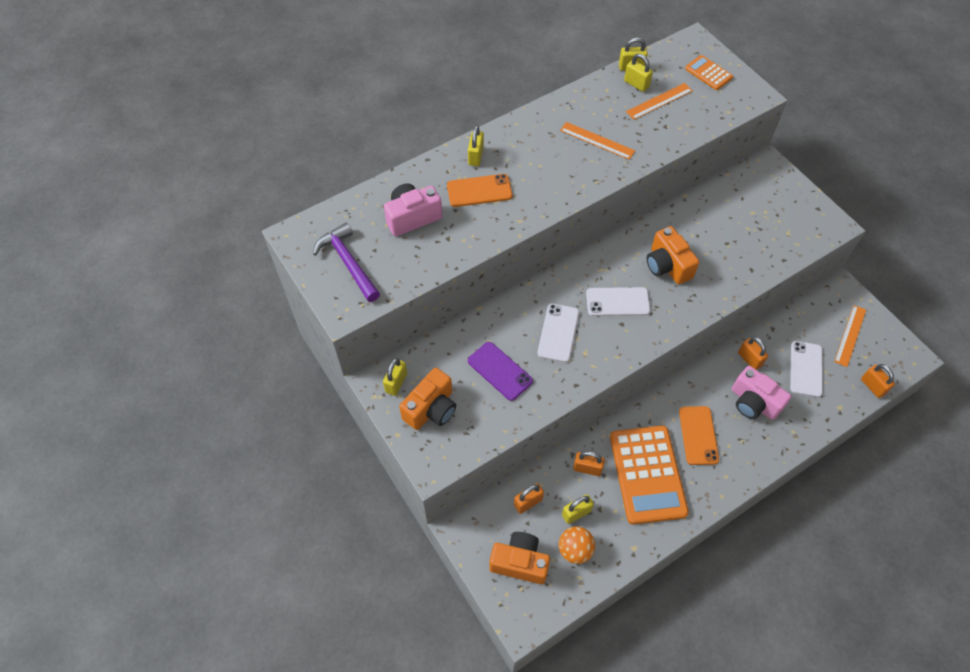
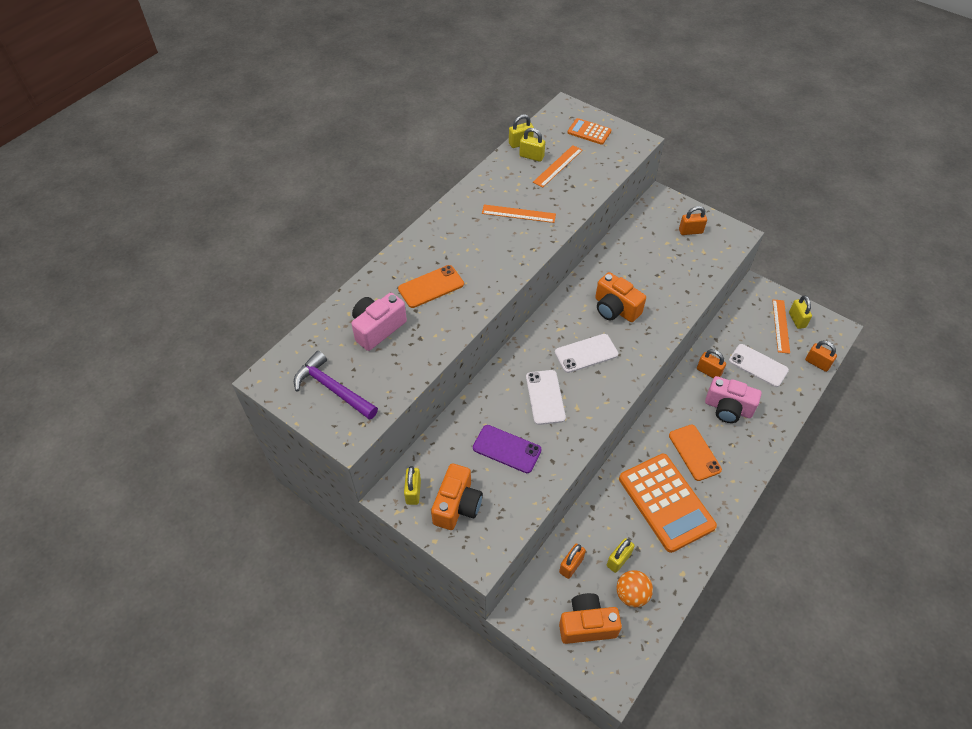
camera: 20 degrees left, 5 degrees down
yellow padlock [468,125,484,166] -> yellow padlock moved to [789,295,812,329]
orange padlock [573,451,605,476] -> orange padlock moved to [679,206,707,235]
white phone [790,341,823,397] -> white phone turned 45 degrees counterclockwise [729,344,789,387]

